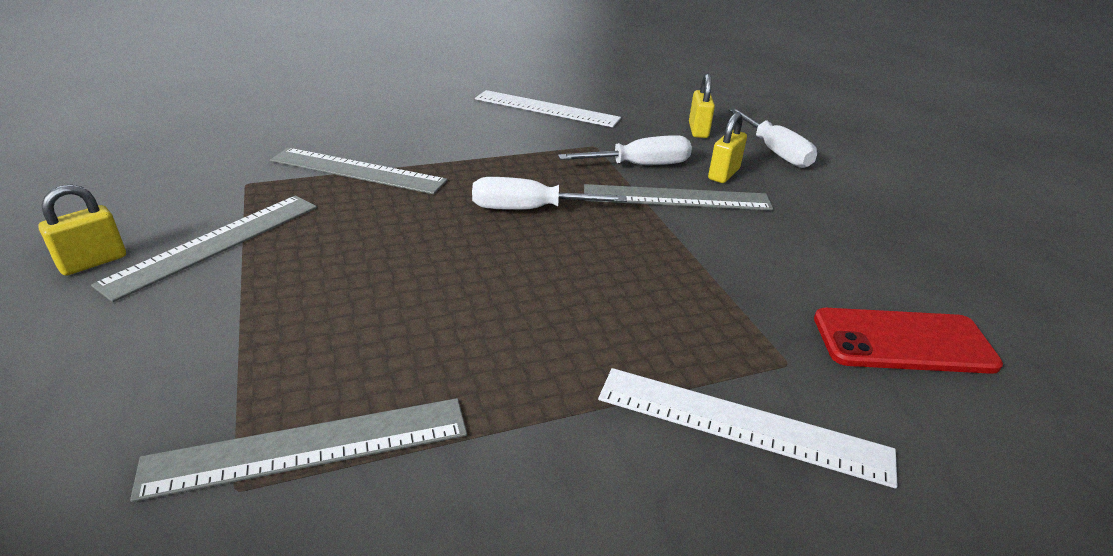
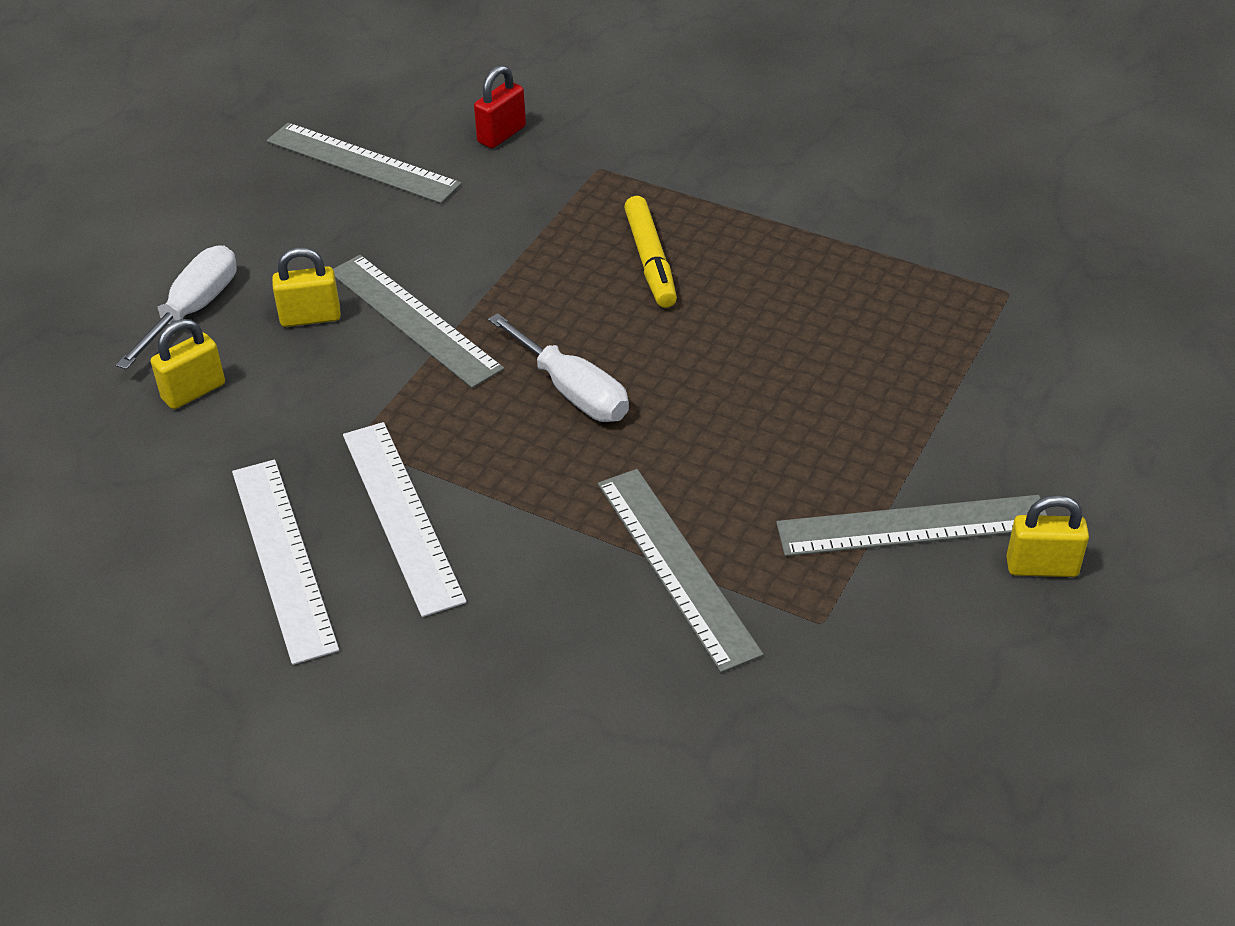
camera: 130 degrees left, 10 degrees up
grey ruler [130,398,467,502] -> grey ruler moved to [266,123,461,204]
white screwdriver [558,135,692,165] -> none
white ruler [598,368,898,489] -> white ruler moved to [343,422,467,617]
red phone [814,308,1003,374] -> red padlock [474,65,526,149]
none -> yellow marker [624,196,677,308]

